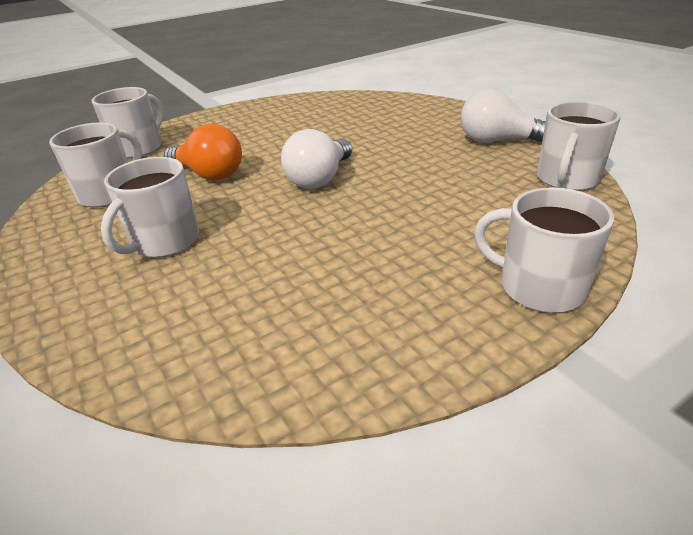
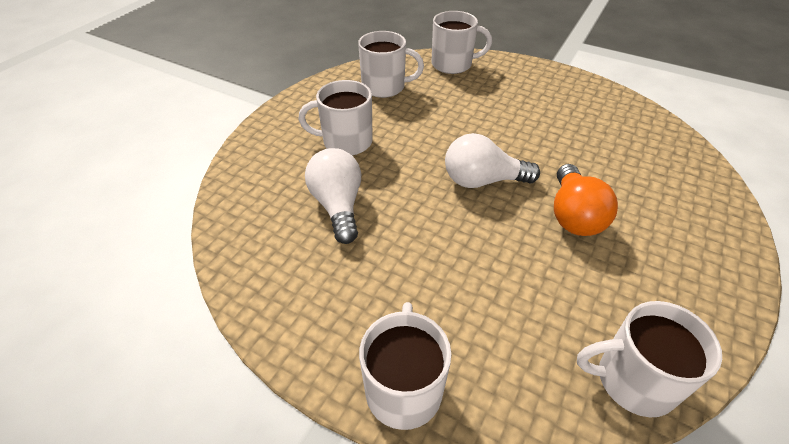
camera: 60 degrees right, 10 degrees up
orange light bulb [164,124,242,181] -> orange light bulb moved to [554,164,618,236]
white light bulb [461,89,546,143] -> white light bulb moved to [305,148,361,244]

